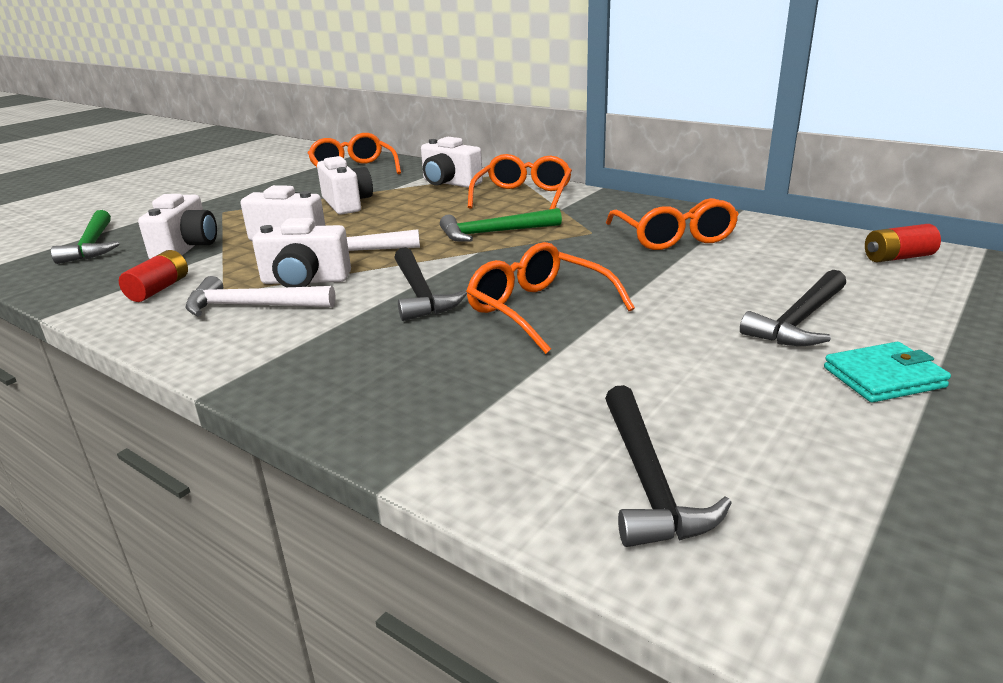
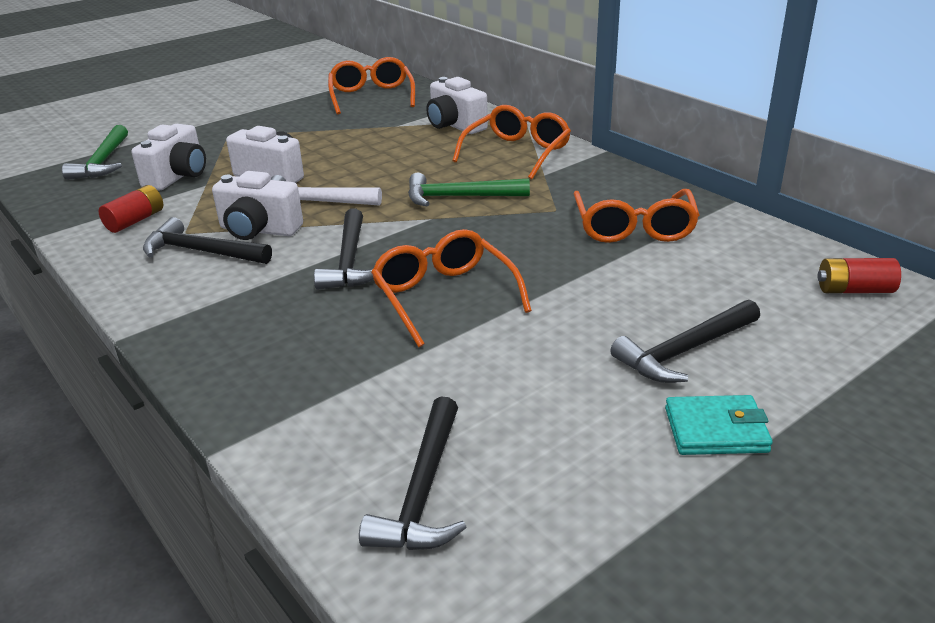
camera: 15 degrees right, 5 degrees up
white hammer [185,276,336,316] -> black hammer [143,217,272,264]
white camera [317,156,373,215] -> none

